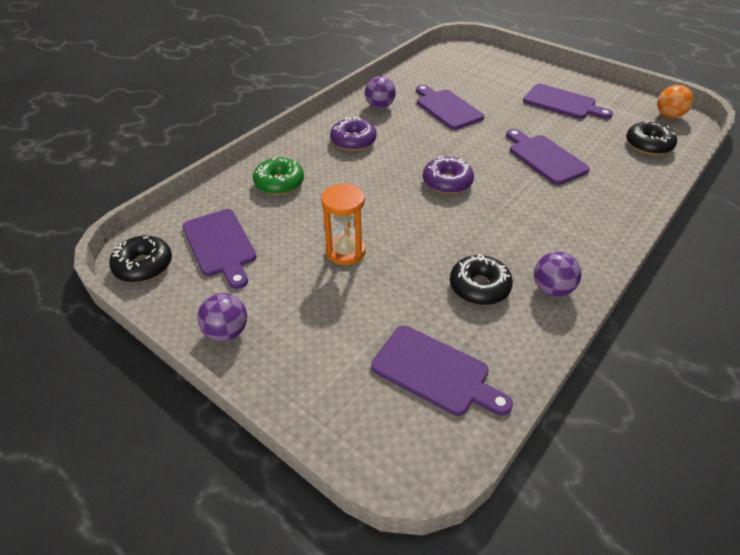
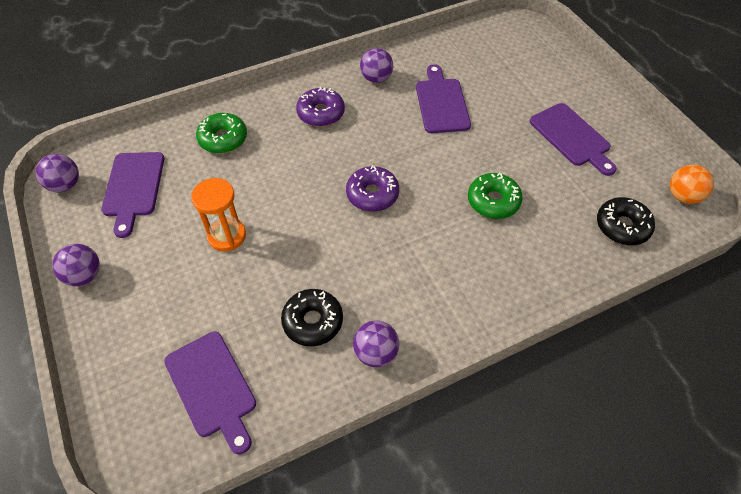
camera: 25 degrees right, 10 degrees up
black donut [109,235,172,283] -> purple ball [36,154,79,192]
purple cutting board [506,129,590,185] -> green donut [468,173,523,219]

